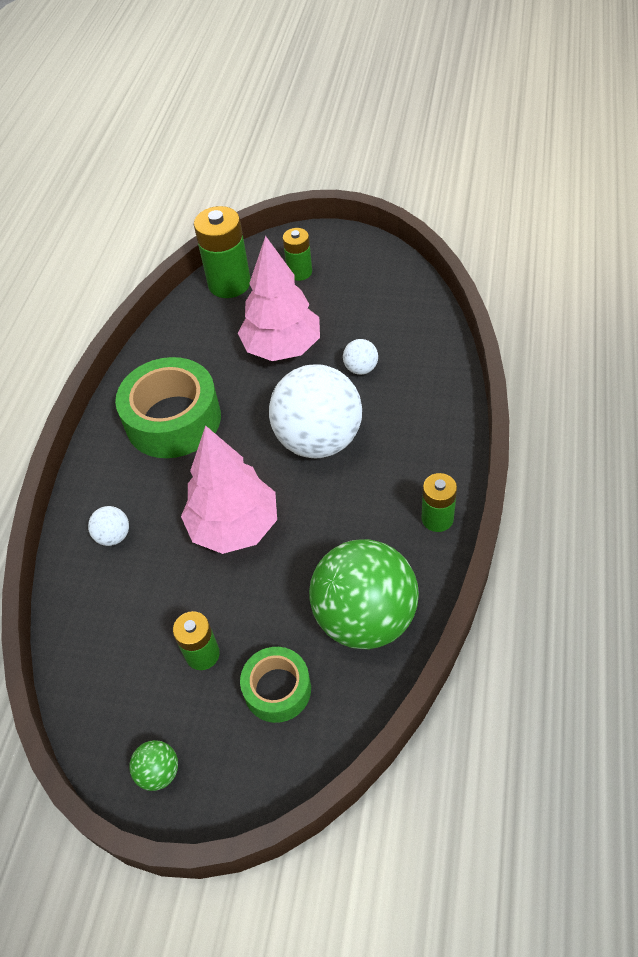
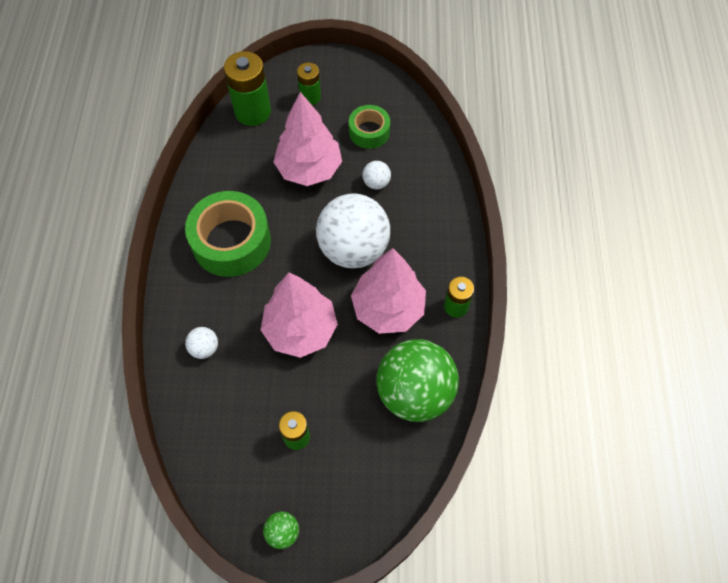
camera: 15 degrees left, 10 degrees up
green tape [240,647,311,723] -> green tape moved to [349,105,390,149]
none -> pink tree [351,248,426,334]

